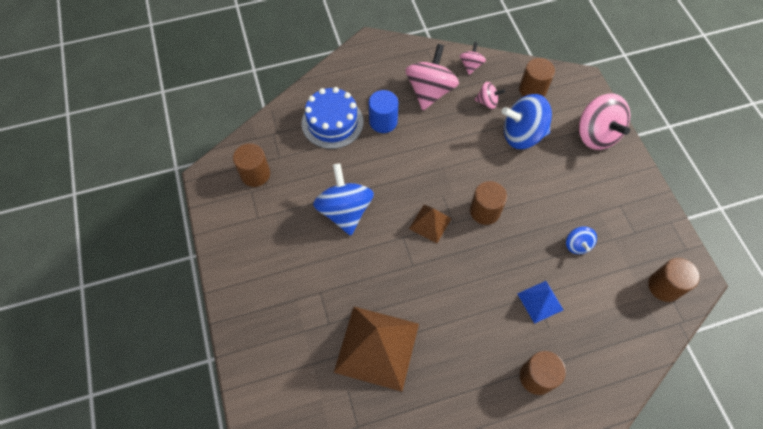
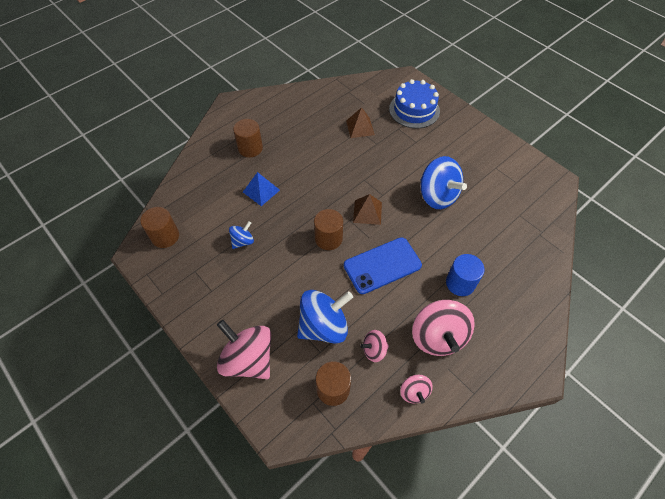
camera: 155 degrees right, 5 degrees down
brown cylinder [233,143,270,187] -> none
blue cake [302,87,364,149] -> blue cake moved to [389,79,440,128]
brown pyramid [334,307,419,392] -> brown pyramid [346,107,375,138], size x0.50
blue spinning top [566,226,597,254] -> blue spinning top turned 75 degrees clockwise [229,221,254,249]
none -> blue phone [344,237,422,294]

